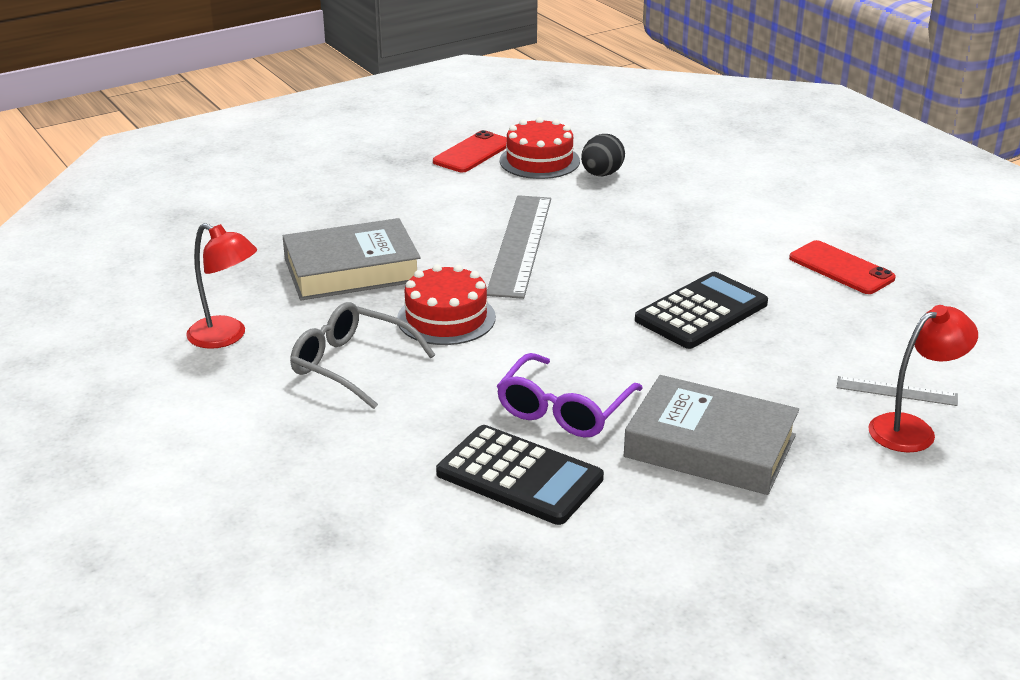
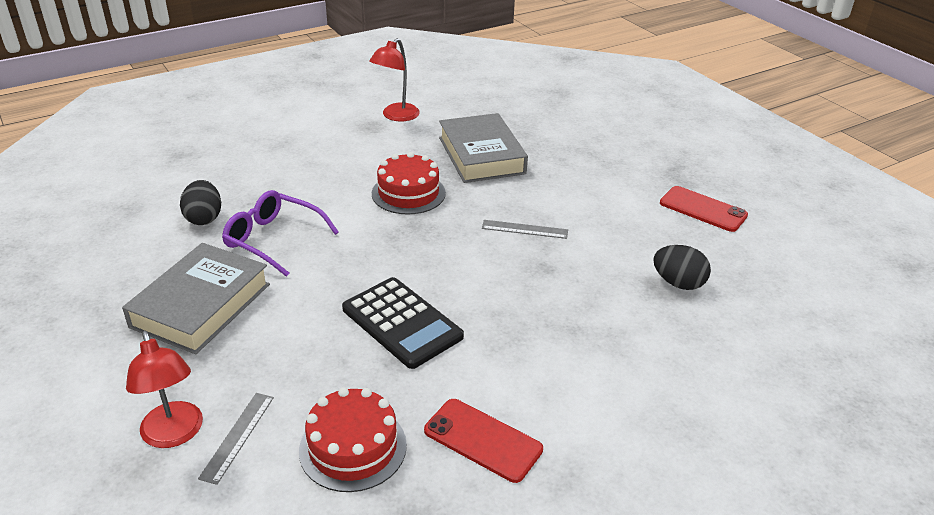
camera: 90 degrees right, 5 degrees up
grey glasses [290,302,435,409] -> none
black calculator [436,425,604,525] -> black egg [180,180,221,225]
grey ruler [487,195,551,299] -> grey ruler [482,220,568,239], size x0.48
red cake [500,117,580,179] -> red cake moved to [299,387,407,492]
red phone [789,240,896,294] -> red phone turned 75 degrees clockwise [424,399,543,483]

